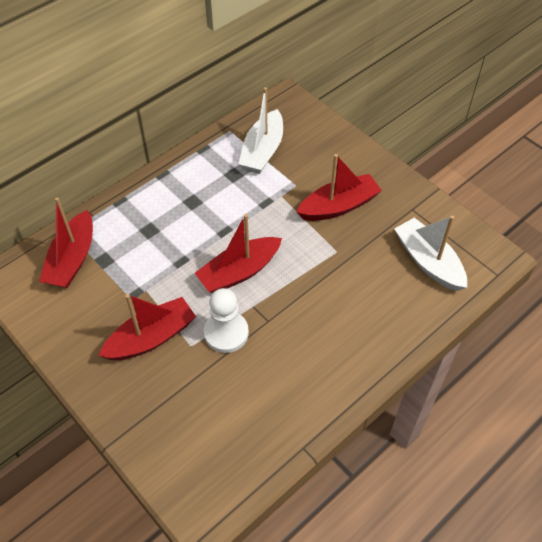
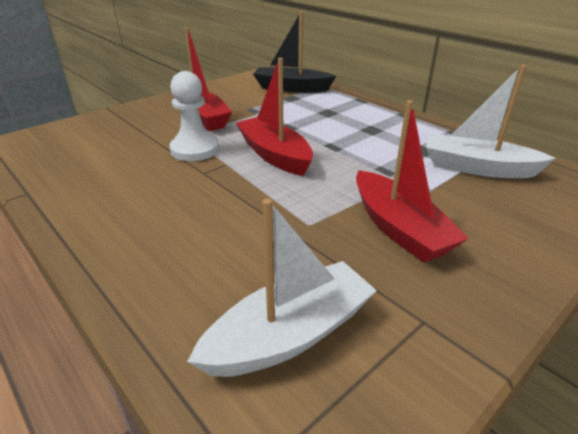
camera: 90 degrees right, 20 degrees down
red boat [39,197,93,288] -> black boat [253,11,336,93]

